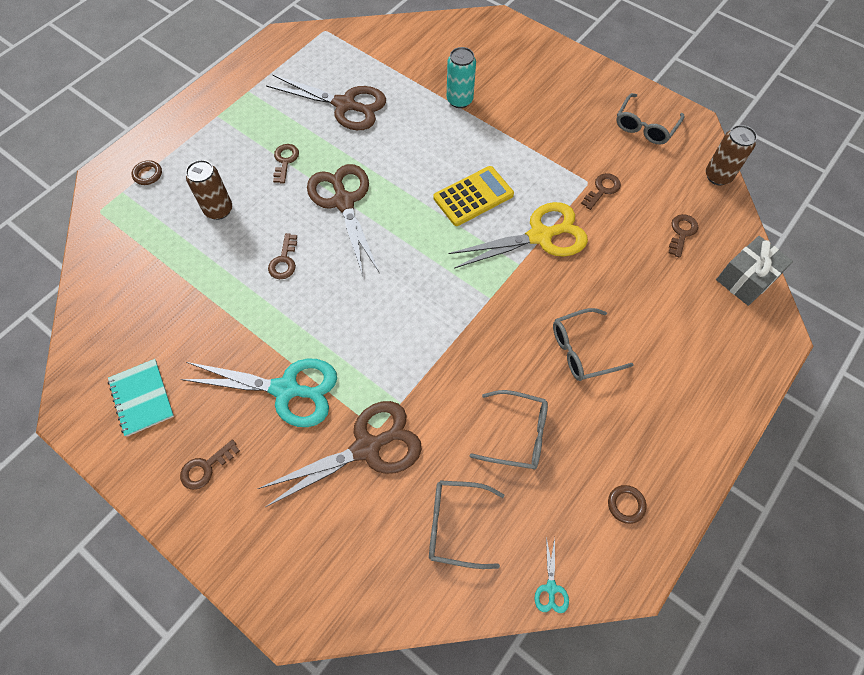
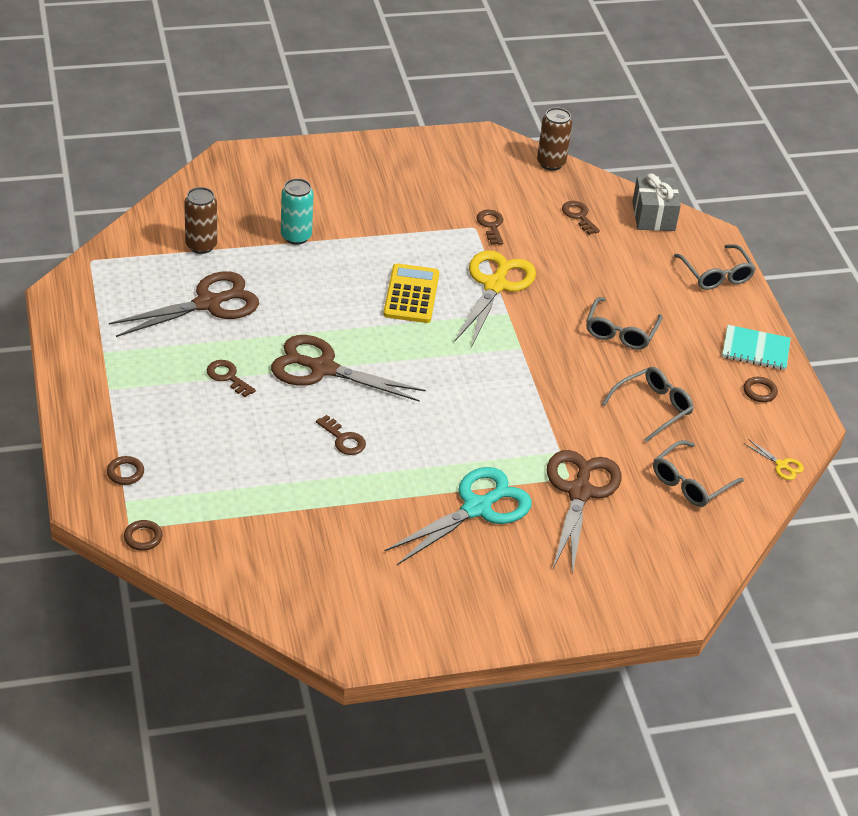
camera: 55 degrees left, 20 degrees down
turquoise notebook [108,359,174,437] -> turquoise notebook moved to [722,325,791,370]
brown key [180,440,240,490] -> none
brown can [186,160,232,220] -> brown can moved to [184,187,217,254]
turquoise scissors [534,537,569,613] -> yellow scissors [744,439,804,480]
grey glasses [616,93,684,145] -> grey glasses moved to [674,244,756,290]
none -> brown ring [124,520,163,551]

